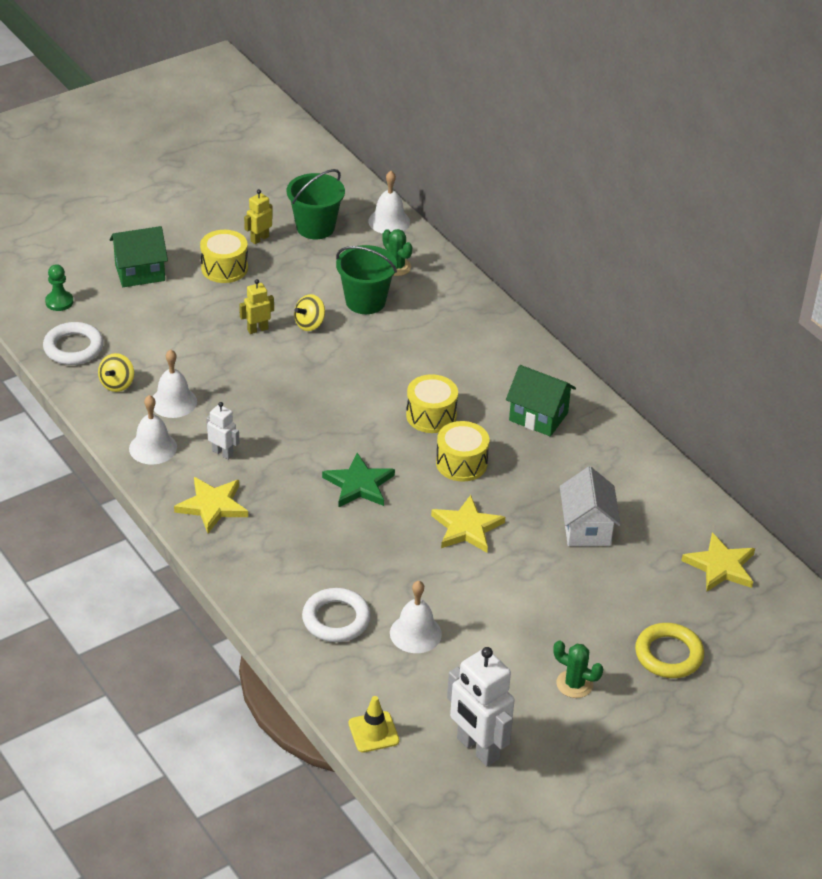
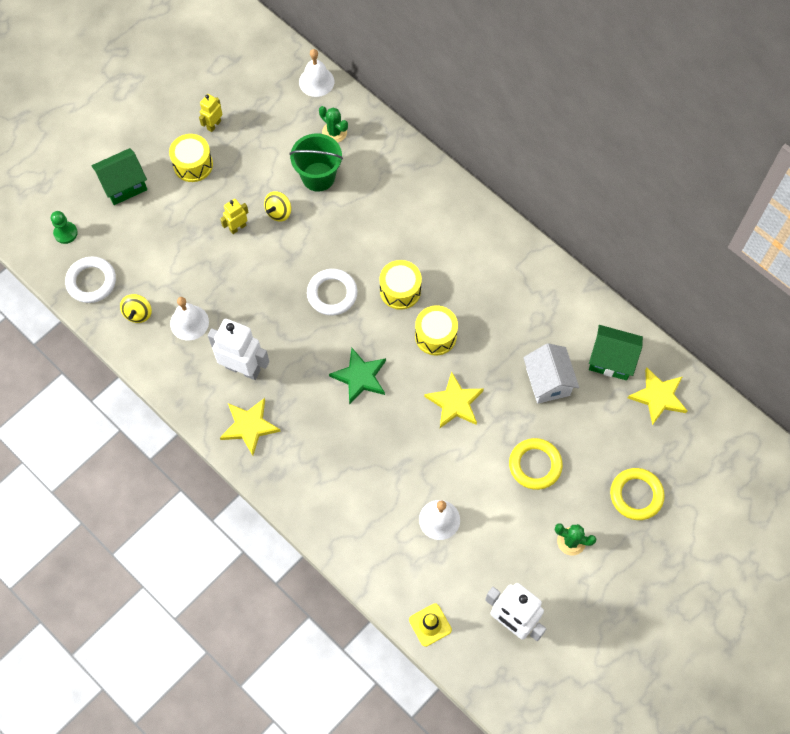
camera: 10 degrees left, 25 degrees up
white bell [129,395,177,465] -> none
white robot [206,402,239,460] -> white robot [208,319,269,380], size x1.92
green bucket [287,169,345,239] -> none
white ring [302,588,371,642] -> white ring moved to [307,269,358,316]
green house [506,365,576,436] -> green house moved to [589,325,643,380]
none -> yellow ring [509,438,563,490]

